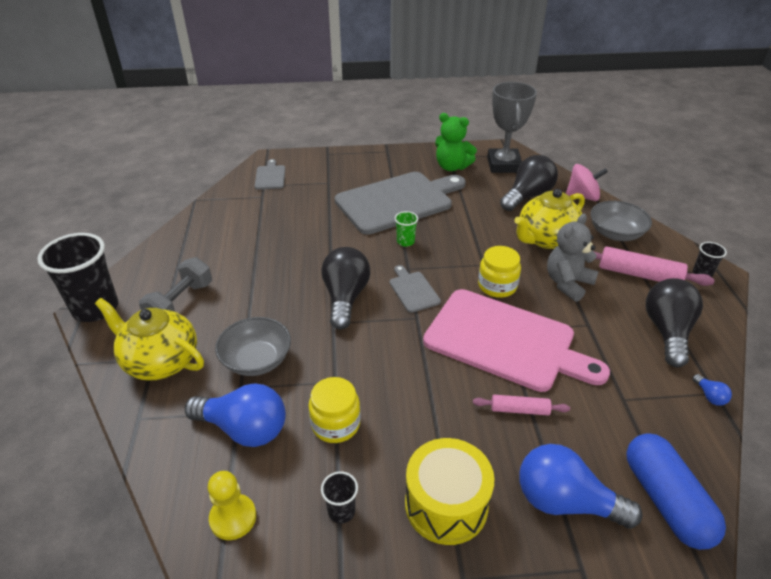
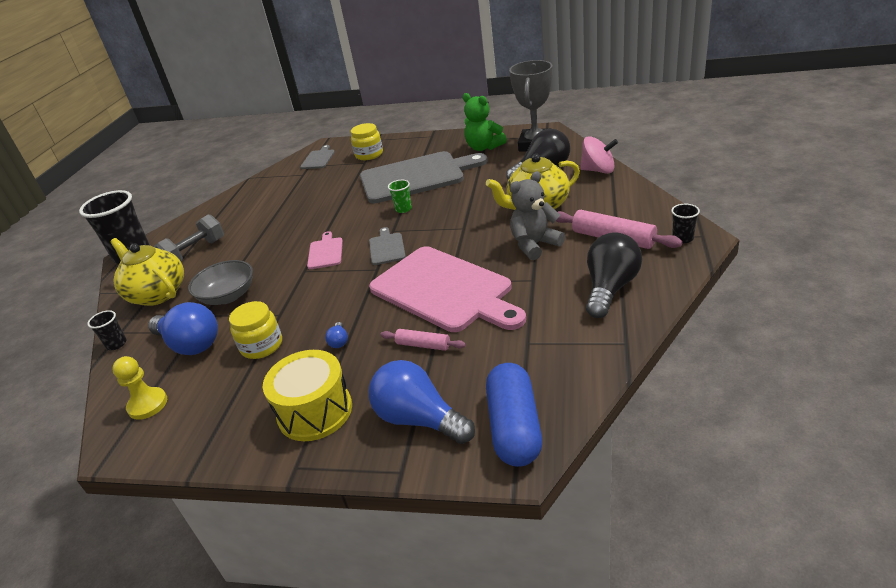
camera: 20 degrees right, 5 degrees down
black light bulb [321,247,370,330] -> pink cutting board [307,231,343,269]
black cup [321,471,358,524] -> black cup moved to [87,310,127,350]
yellow jar [478,246,521,298] -> yellow jar moved to [351,123,383,160]
grey bowl [590,201,652,241] -> none
blue light bulb [693,374,732,406] -> blue light bulb moved to [325,322,348,348]

